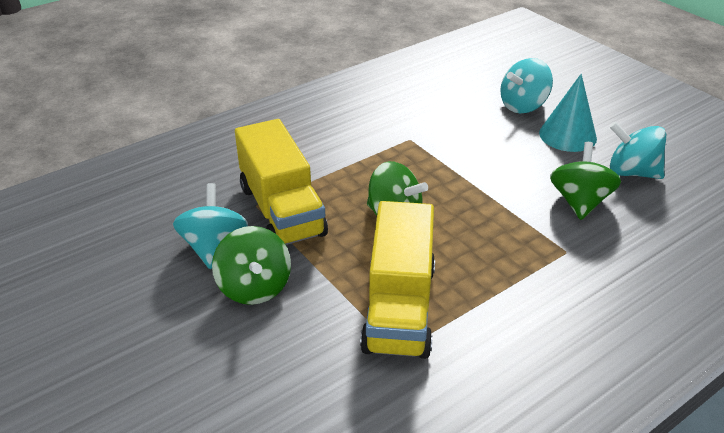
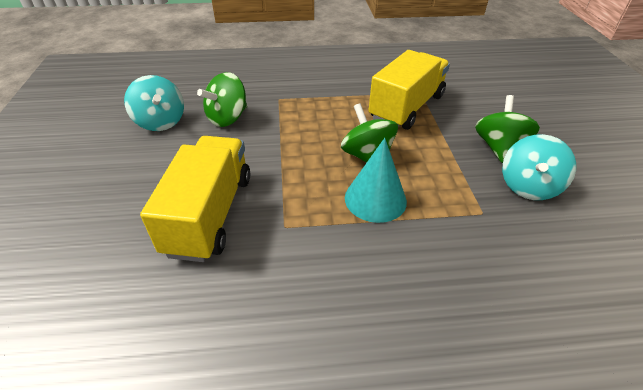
camera: 150 degrees left, 5 degrees up
yellow truck [235,119,328,245] -> yellow truck moved to [140,136,250,262]
turquoise spinning top [500,58,553,113] -> none
turquoise cone [539,74,597,152] -> turquoise cone moved to [345,138,407,223]

